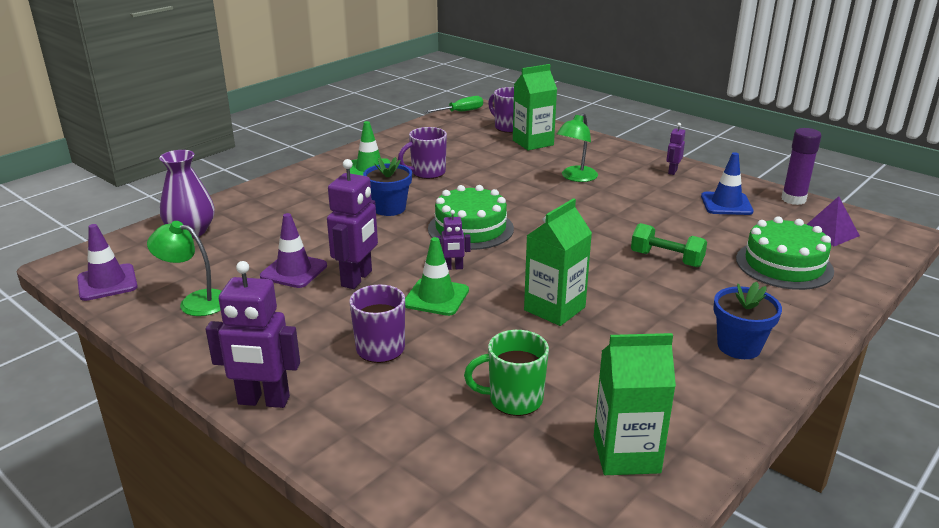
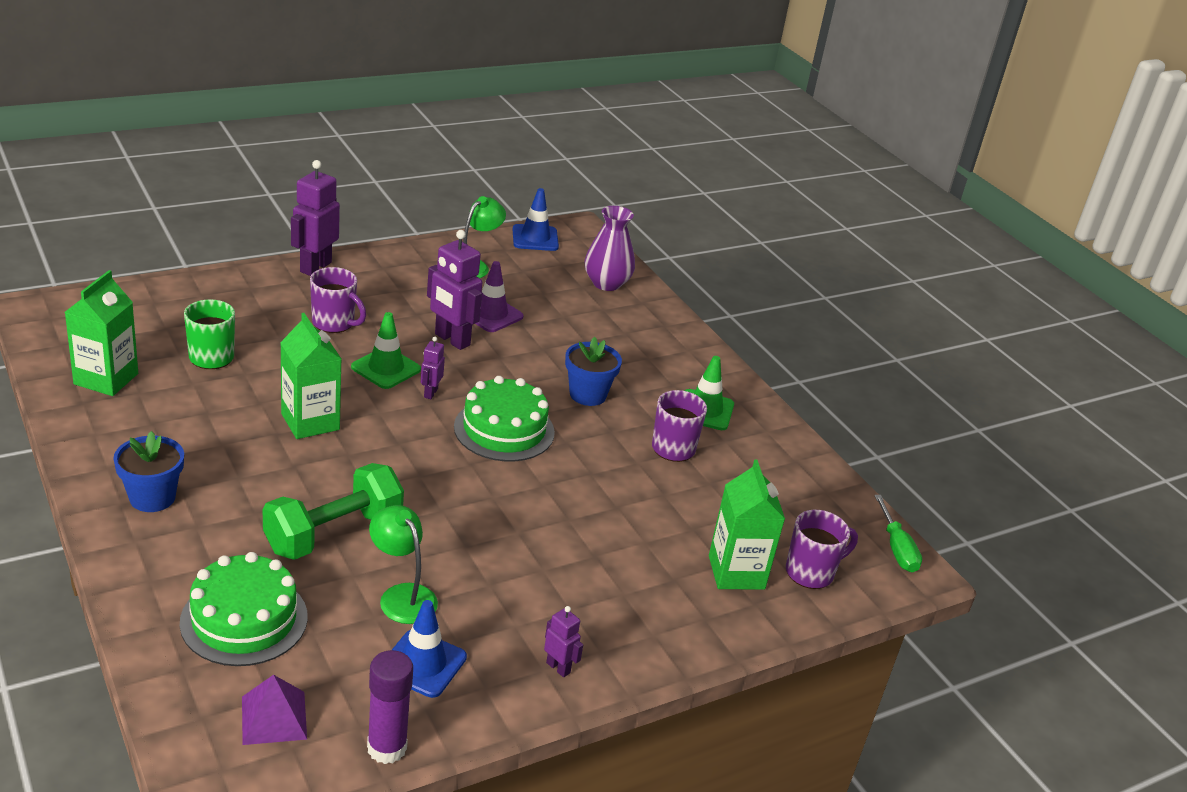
camera: 105 degrees right, 5 degrees up
purple traffic cone [77,224,138,301] -> blue traffic cone [513,188,559,251]
green lamp [557,113,598,182] -> green lamp moved to [369,505,438,624]
green dumbbell [631,223,707,267] -> green dumbbell [263,463,404,560], size x1.55

